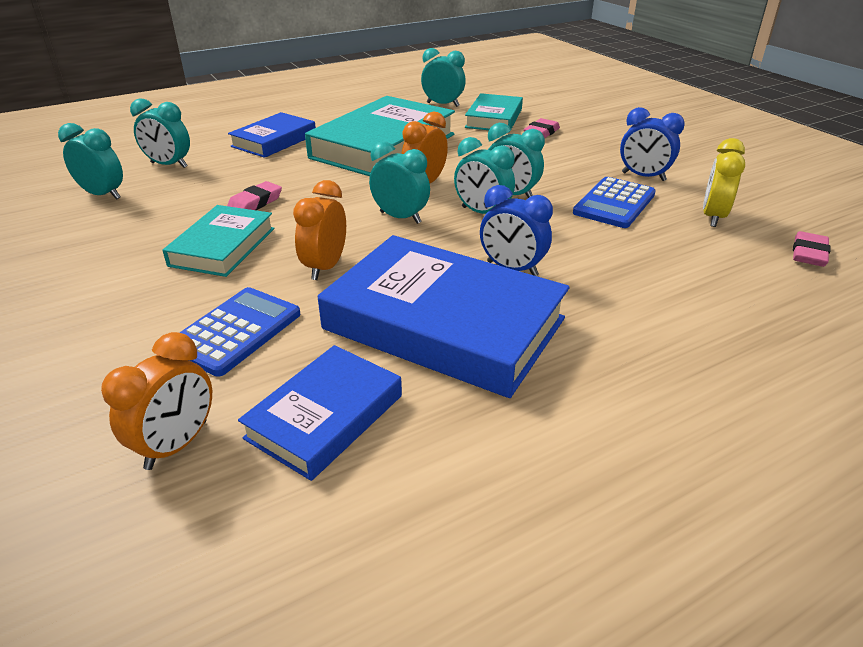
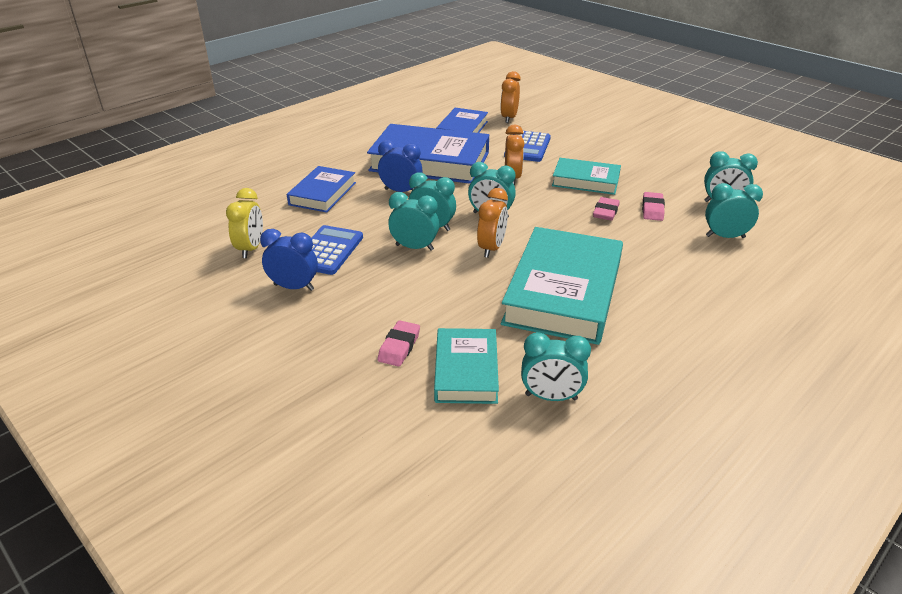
camera: 165 degrees right, 0 degrees up
turquoise book [163,205,274,277] -> turquoise book turned 75 degrees counterclockwise [552,158,621,195]
blue book [228,112,316,158] -> blue book moved to [287,166,356,213]
pink eraser [793,231,830,267] -> pink eraser moved to [642,192,665,221]

